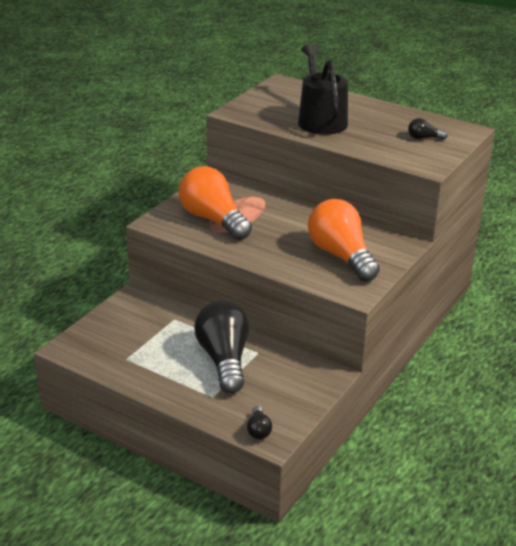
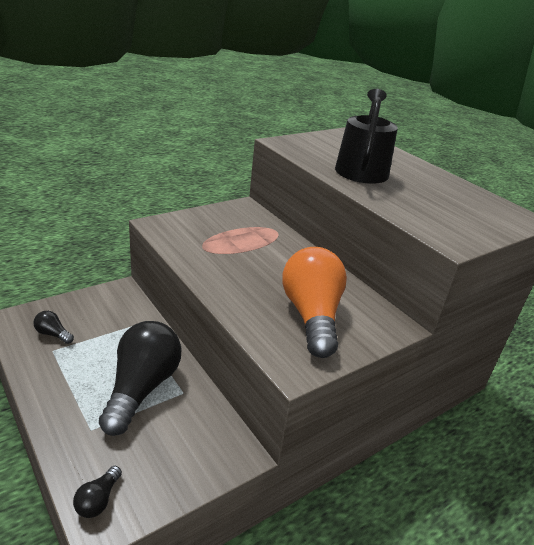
camera: 20 degrees right, 0 degrees up
orange light bulb [179,166,252,240] -> none
black light bulb [408,118,448,140] -> black light bulb moved to [33,311,74,344]

